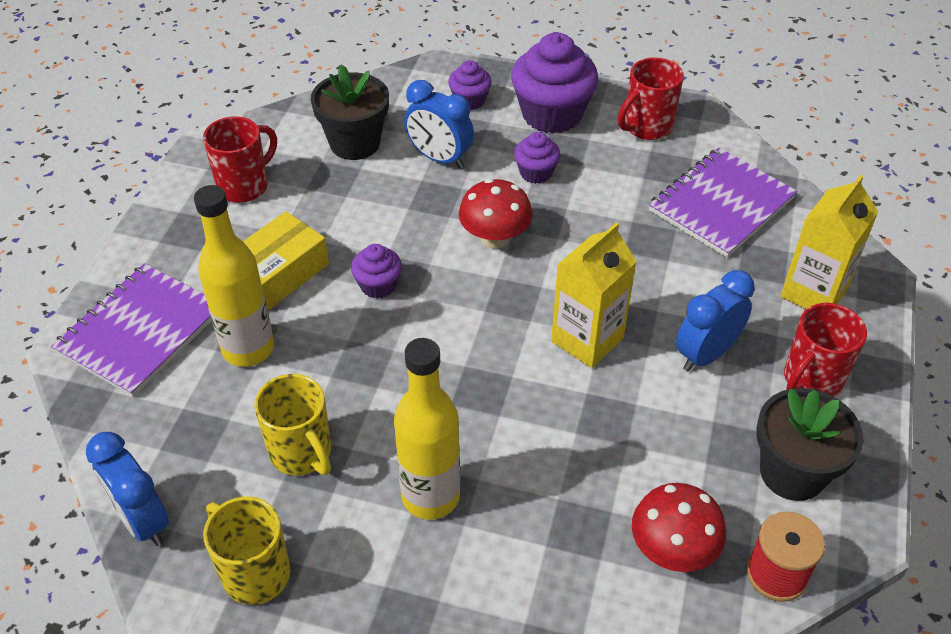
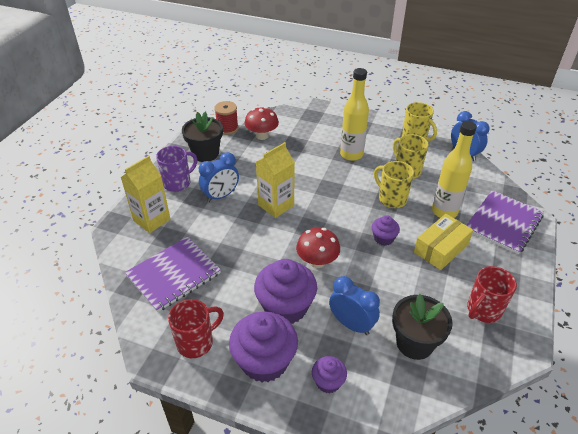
camera: 175 degrees left, 5 degrees down
purple cupcake [514,132,560,184] -> purple cupcake [254,259,317,324], size x1.96
red mug [784,303,867,397] -> purple mug [156,146,197,192]
none -> yellow mug [374,161,414,208]

